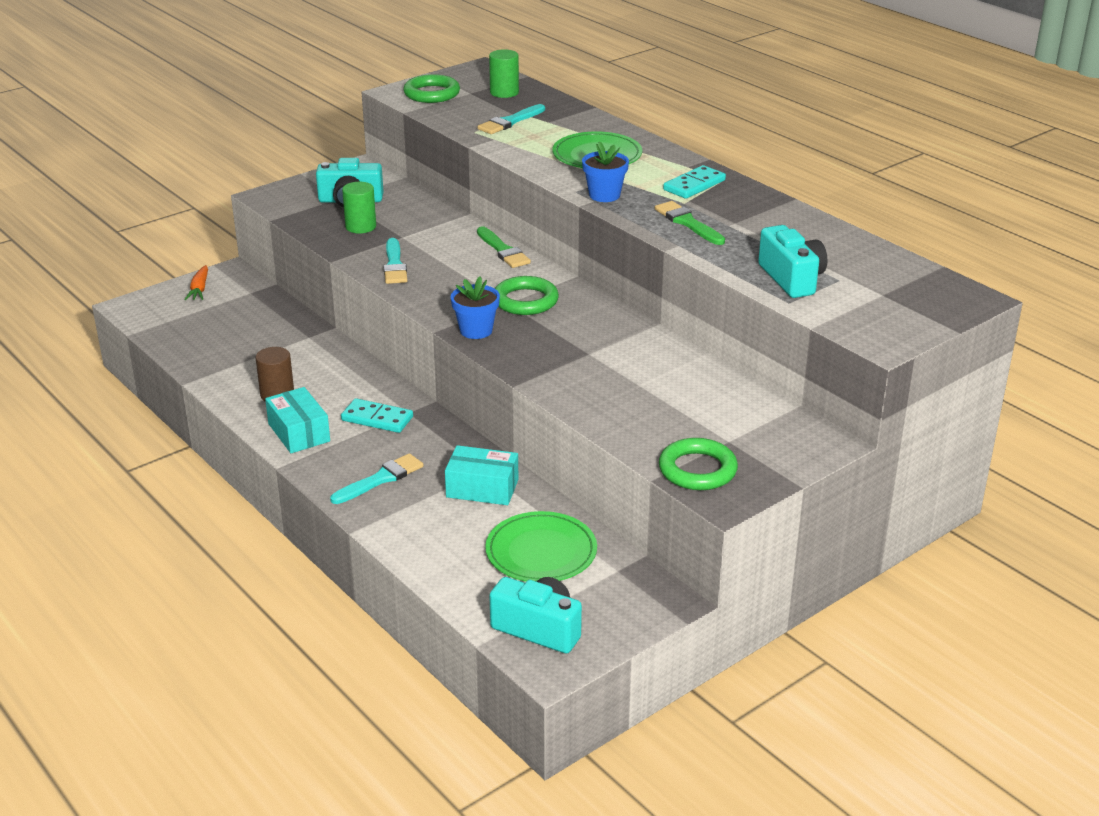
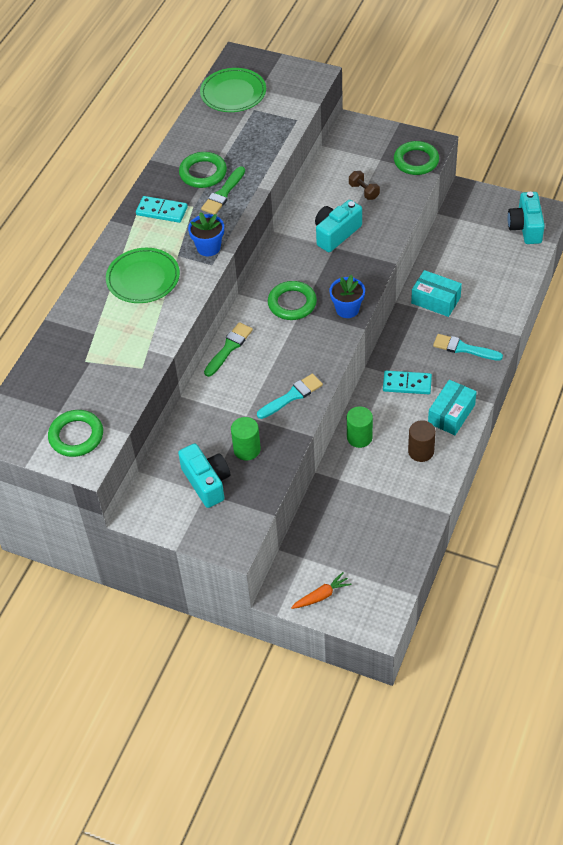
camera: 115 degrees left, 20 degrees up
turquoise domino [341,398,413,433] -> turquoise domino turned 75 degrees counterclockwise [383,371,432,394]
turquoise box [445,445,518,505] -> turquoise box turned 45 degrees counterclockwise [411,270,462,317]
turquoise brush [477,104,545,134] -> none
green plate [485,511,597,582] -> green plate moved to [200,68,266,112]
green cylinder [489,49,519,98] -> green cylinder moved to [347,406,373,448]
turquoise camera [758,225,827,298] -> turquoise camera moved to [315,200,362,252]
none -> green ring [179,152,227,188]
none -> brown dumbbell [349,171,380,200]

